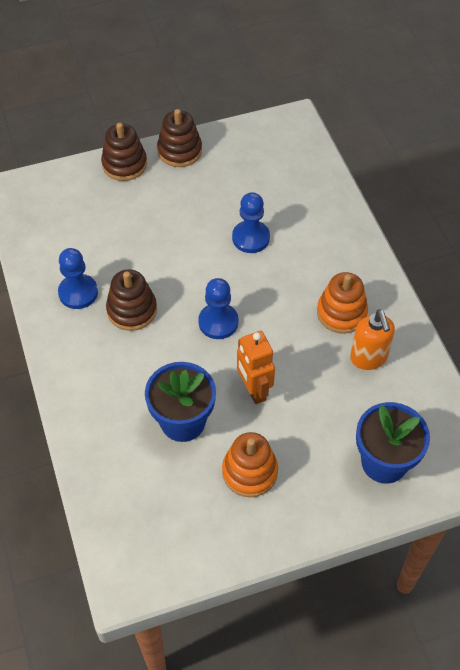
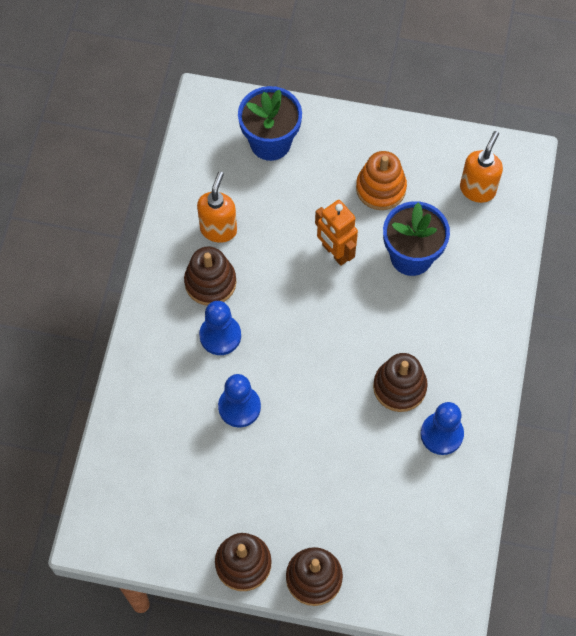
camera: 150 degrees left, 10 degrees up
blue pawn [198,278,239,339] -> blue pawn moved to [199,301,241,355]
orange robot [237,331,275,404] -> orange robot turned 135 degrees clockwise [315,200,358,266]
orange stacking toy [317,272,368,334] -> brown stacking toy [184,246,236,306]
none -> orange soap dispenser [460,131,503,203]

